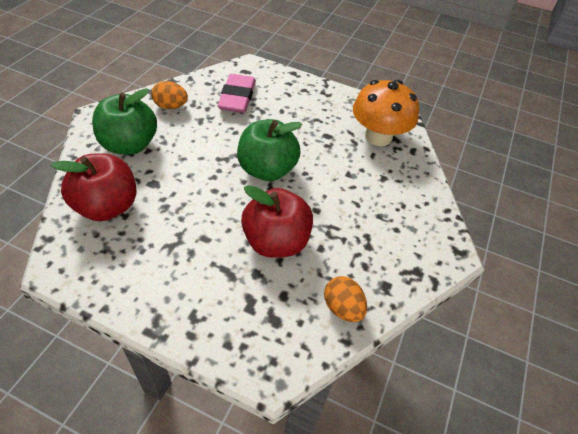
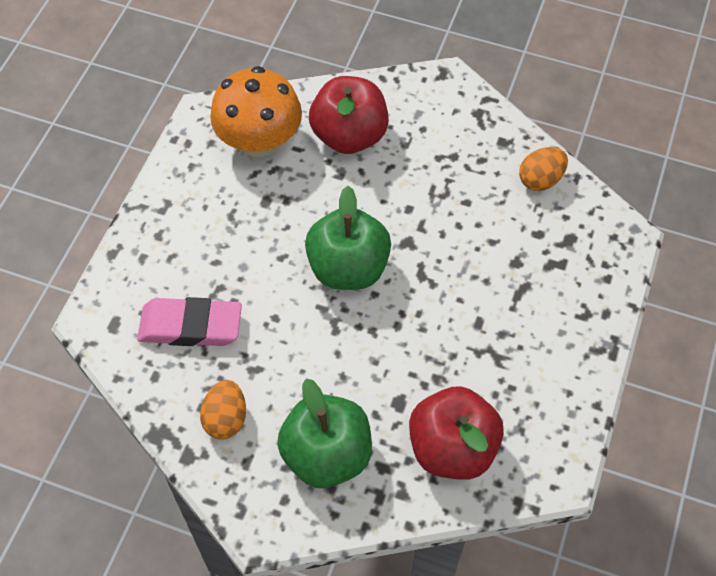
camera: 90 degrees left, 10 degrees up
red apple [241,185,313,258] -> red apple moved to [309,76,389,154]

